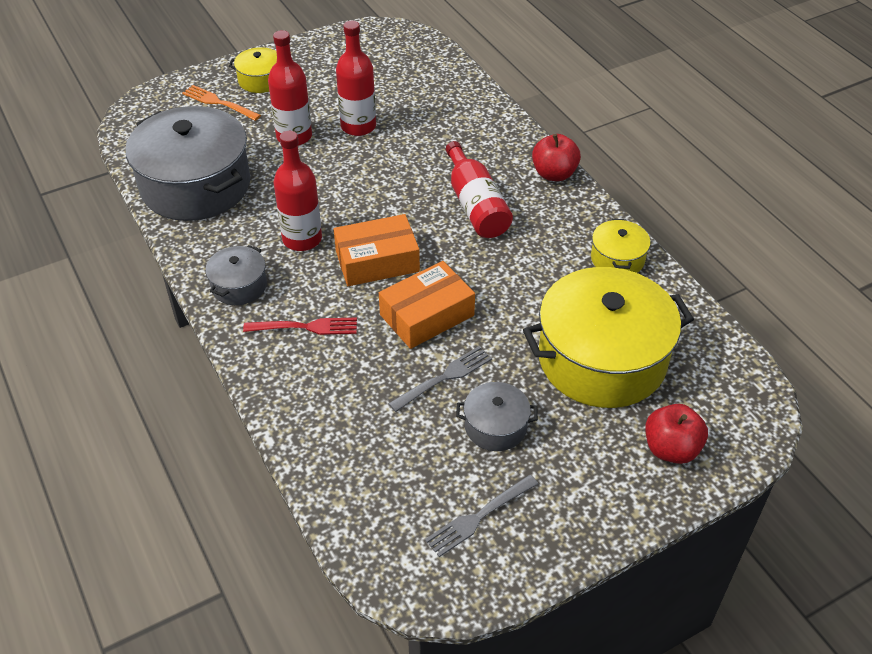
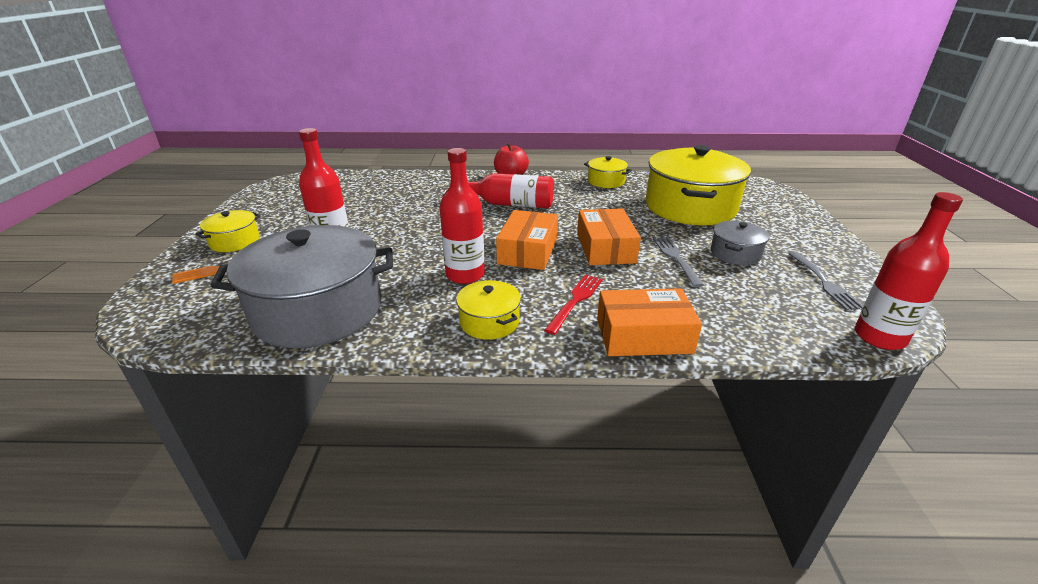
camera: 60 degrees left, 15 degrees down
grey pot [205,245,267,305] -> yellow pot [456,280,521,340]
red bottle [336,21,376,136] -> red bottle moved to [855,192,963,350]
red apple [645,404,708,464] -> none
none -> orange box [597,288,702,356]

